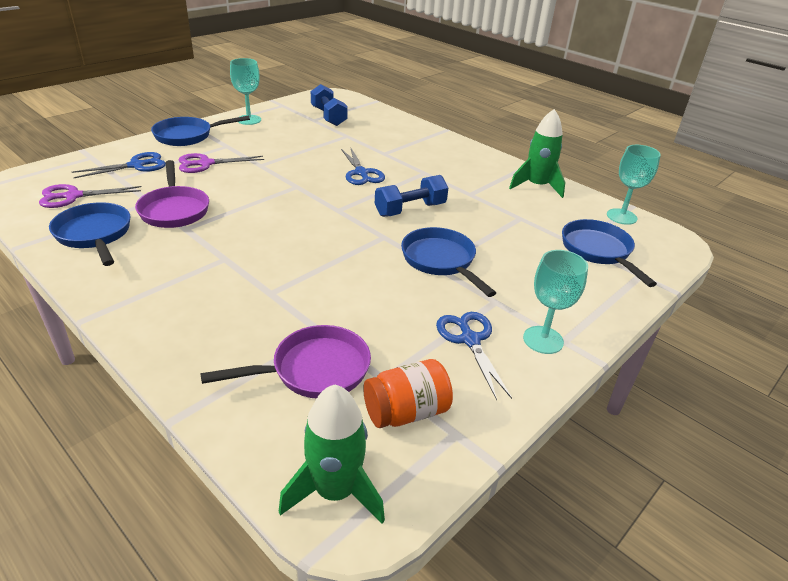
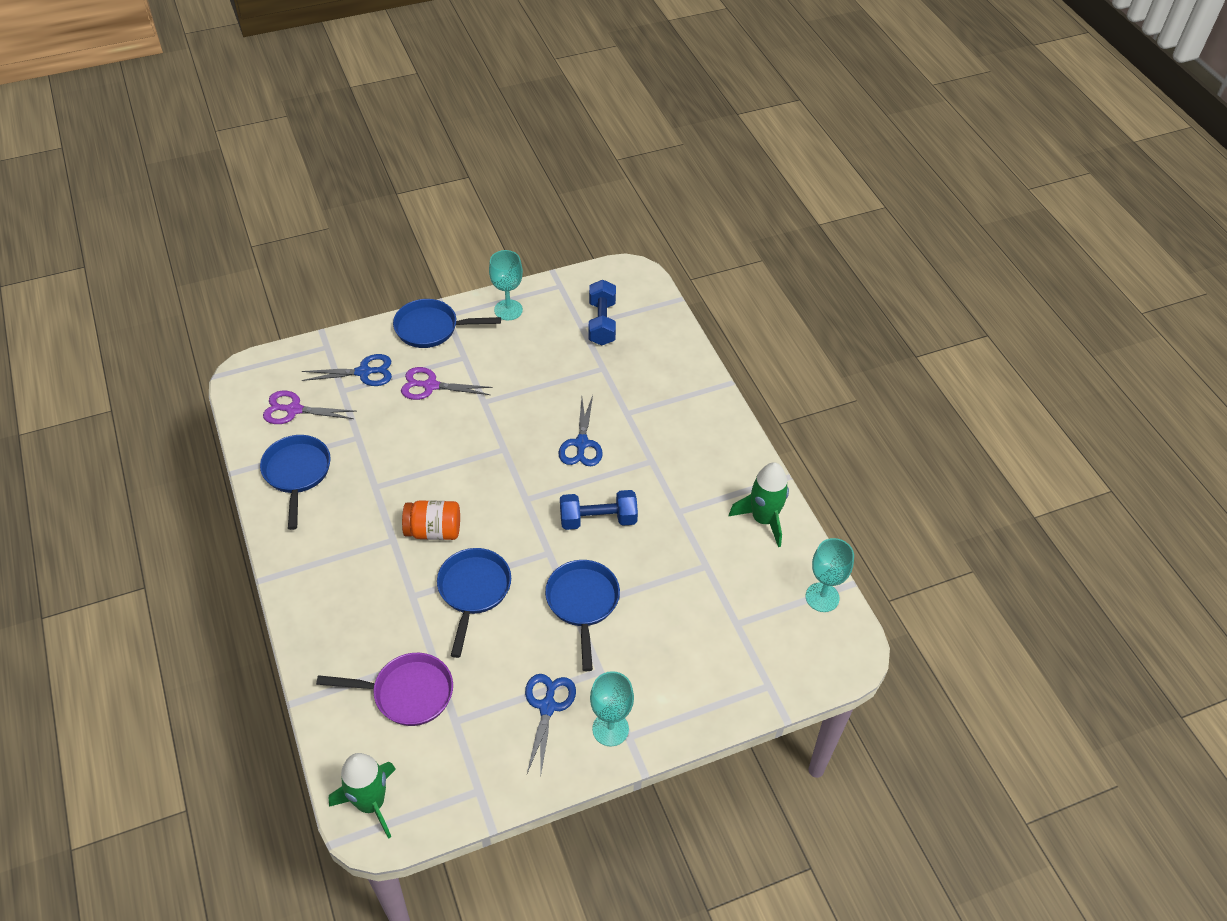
camera: 25 degrees right, 15 degrees up
purple pan [135,160,209,228] -> none
orange jar [363,359,453,428] -> orange jar moved to [402,500,460,540]
blue pan [562,219,657,287] -> blue pan moved to [437,548,511,658]

